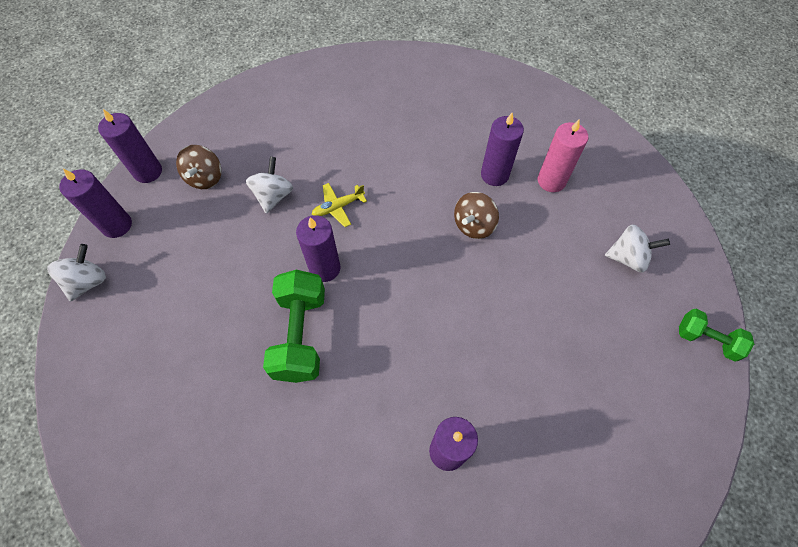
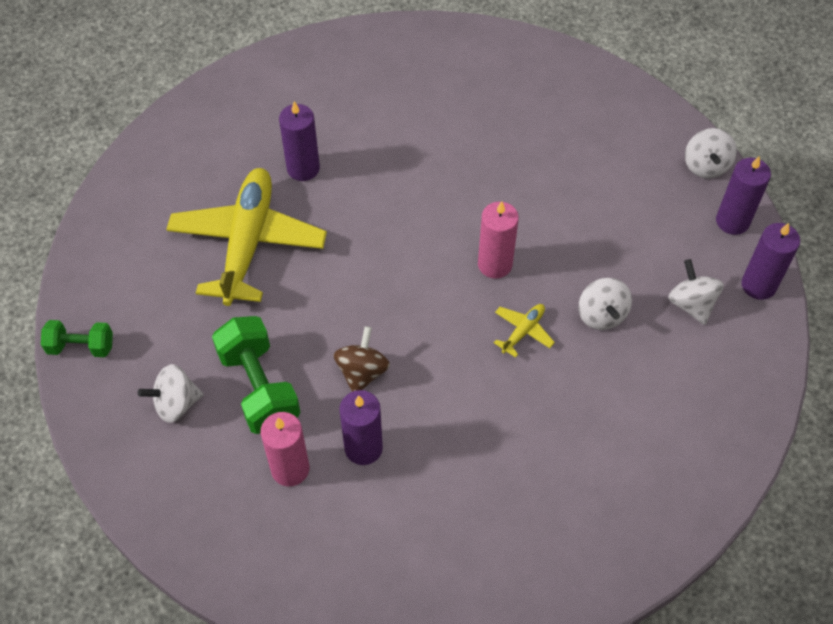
camera: 155 degrees right, 5 degrees down
brown spinning top [176,145,221,189] -> white spinning top [668,259,724,325]
green dumbbell [263,270,325,383] -> green dumbbell moved to [212,316,300,434]
purple candle [296,215,341,282] -> pink candle [478,201,519,279]
none -> yellow plane [166,168,327,306]

